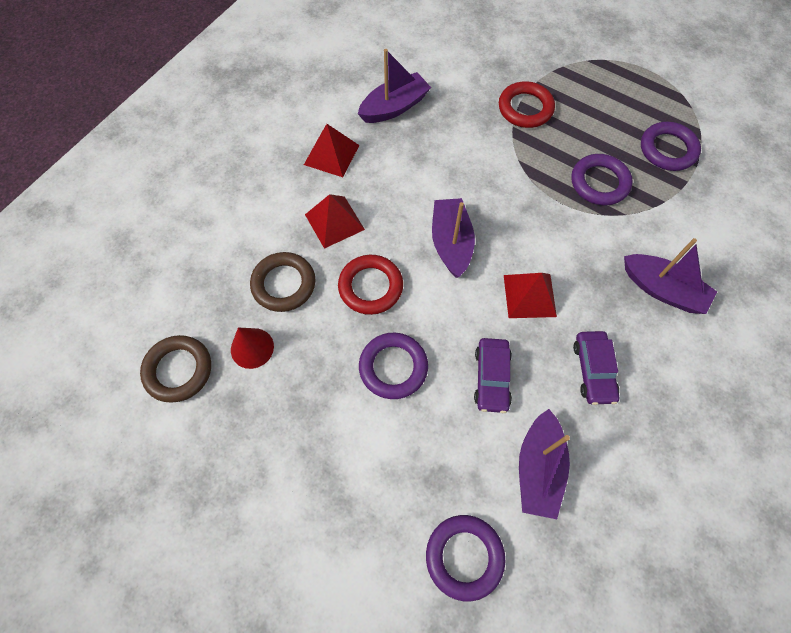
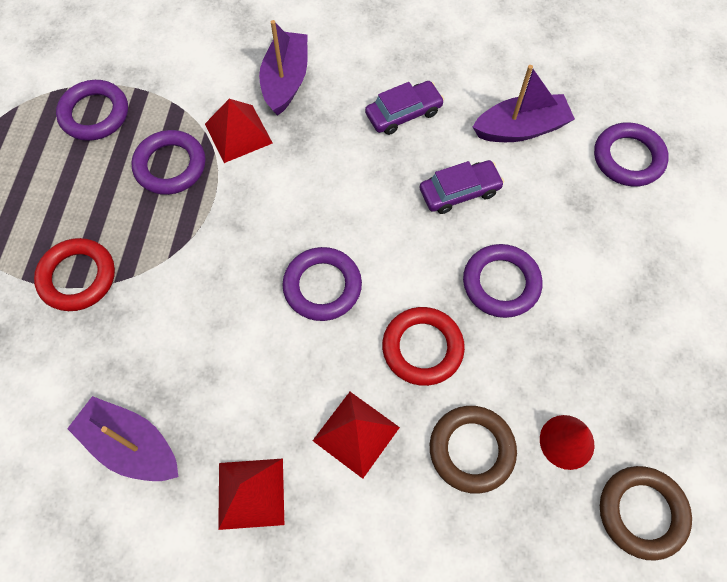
camera: 115 degrees left, 0 degrees up
purple boat [432,198,475,278] -> purple ring [282,247,362,321]
red pyramid [504,273,557,318] -> red pyramid moved to [205,99,273,163]

